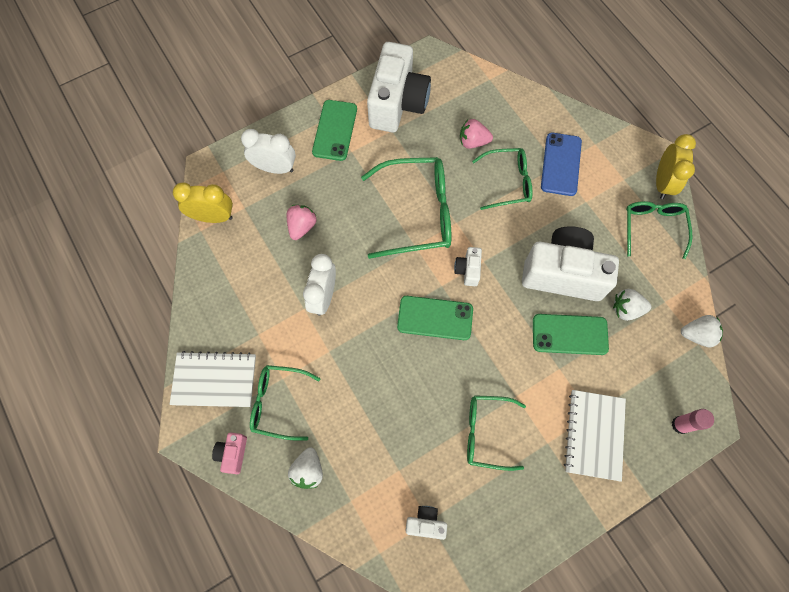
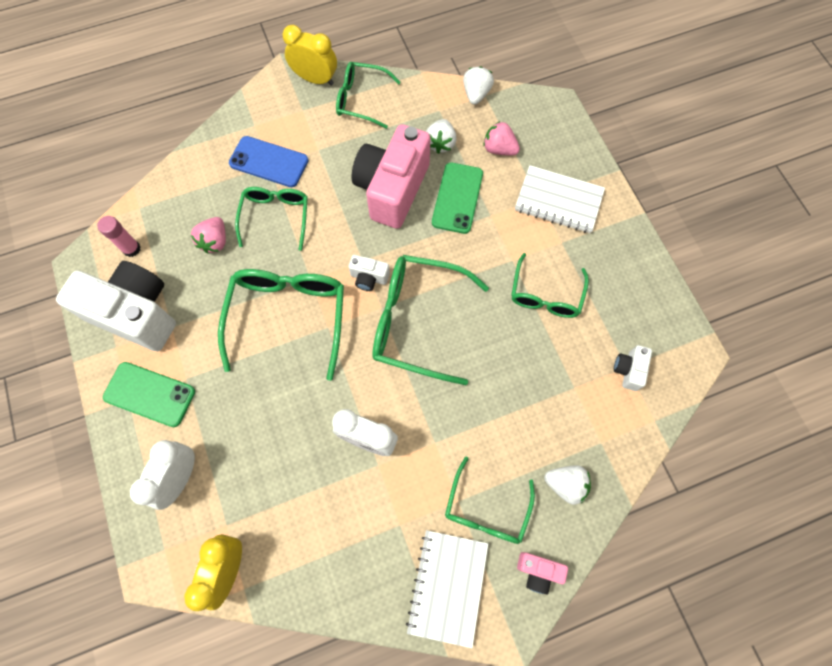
camera: 80 degrees left, 0 degrees up
pink strawberry [287,205,317,240] -> pink strawberry moved to [483,121,520,155]
green phone [397,296,473,340] -> green glasses [372,255,489,385]
white camera [522,226,619,301] -> pink camera [352,124,431,229]
pink glue stick [672,409,714,434] -> pink glue stick moved to [97,216,141,257]

